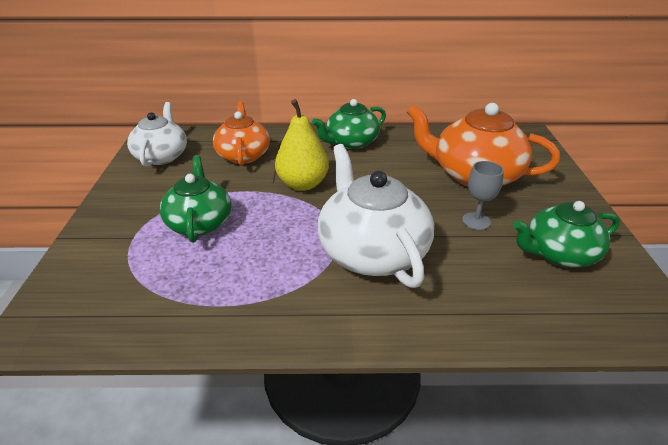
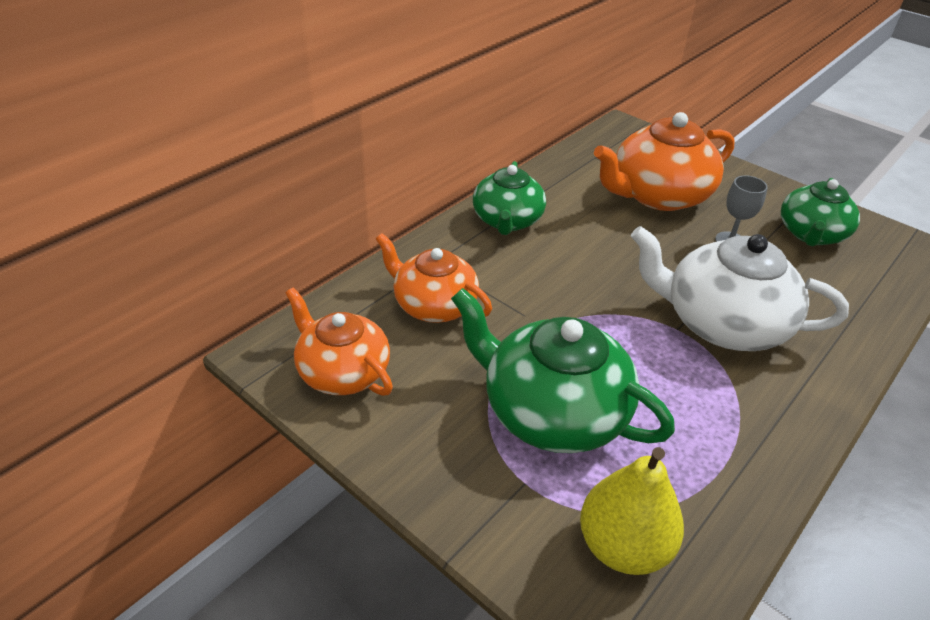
camera: 50 degrees left, 5 degrees up
white teapot [127,102,187,167] -> orange teapot [286,287,393,396]
green teapot [160,155,232,243] -> green teapot [451,288,675,453], size x1.52
yellow pear [275,99,329,191] -> yellow pear moved to [580,447,684,575]

